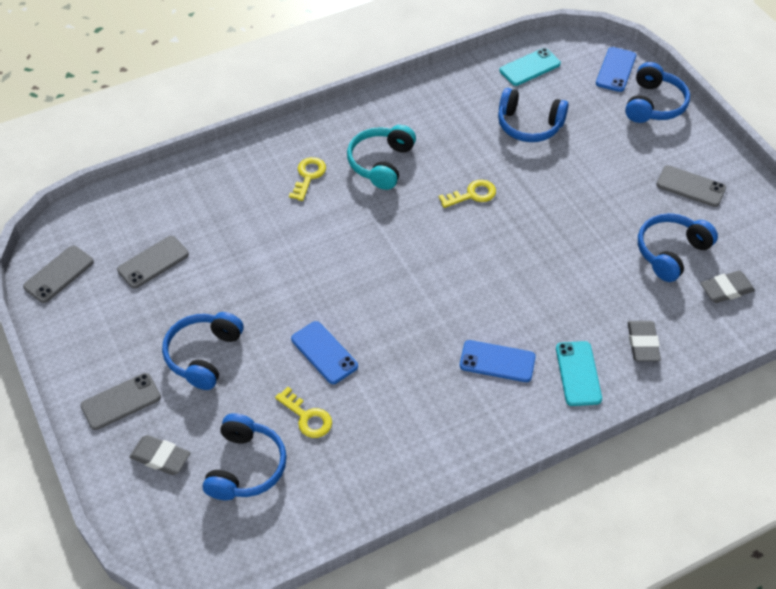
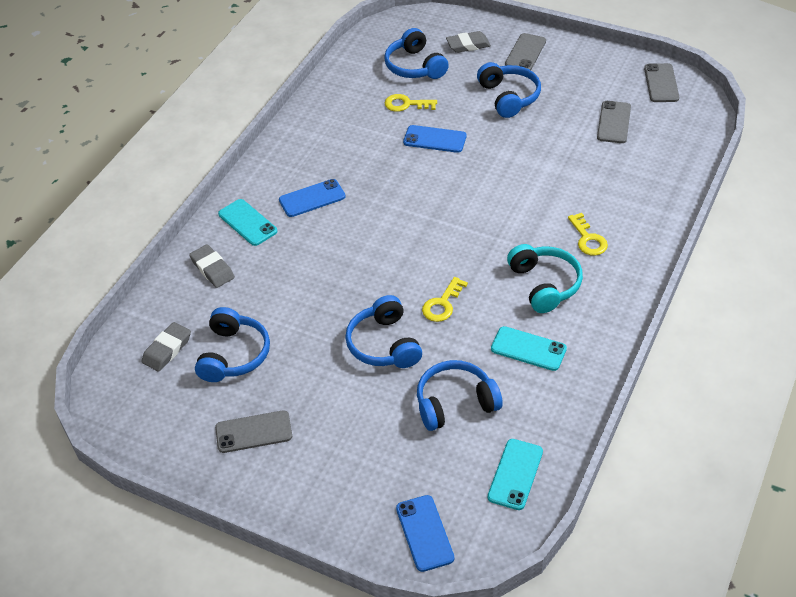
camera: 145 degrees right, 5 degrees down
blue headphones [625,62,690,123] -> blue headphones moved to [345,295,422,368]
none -> turquoise phone [491,326,567,371]

